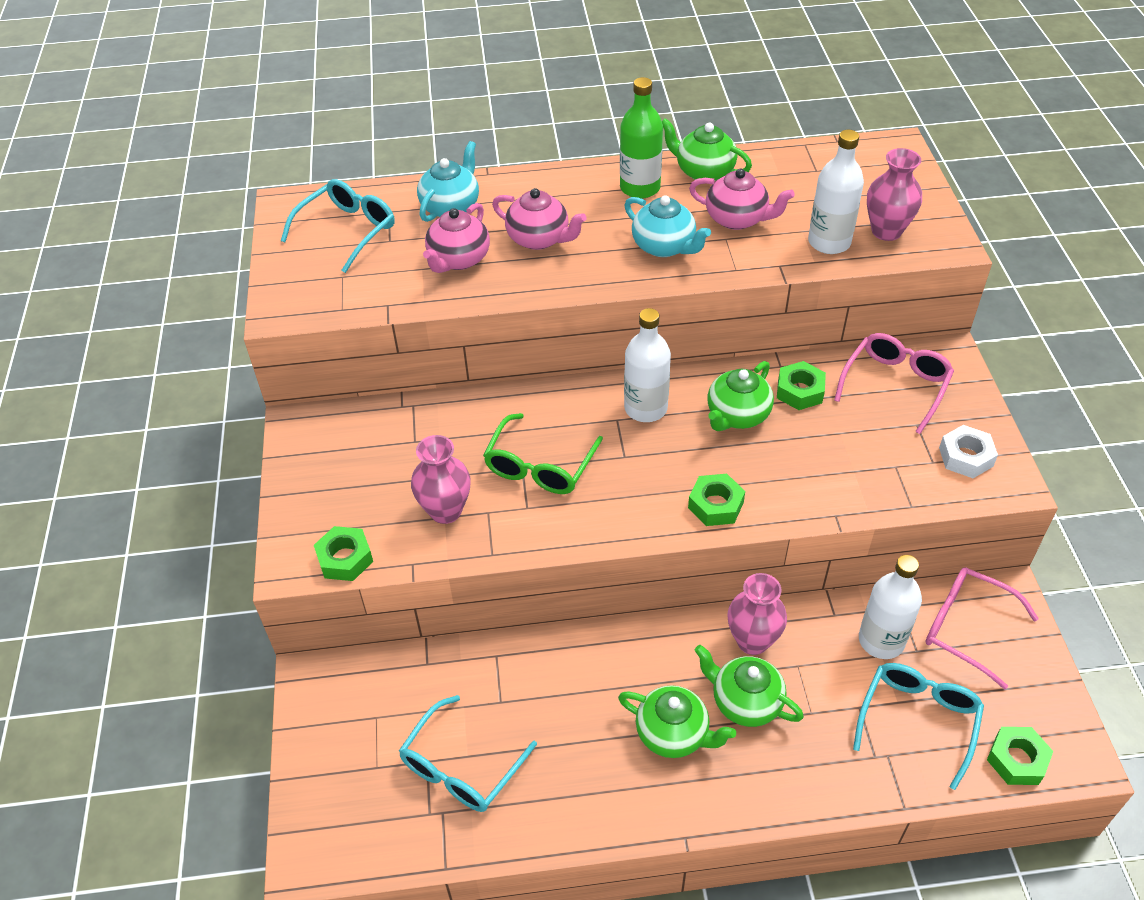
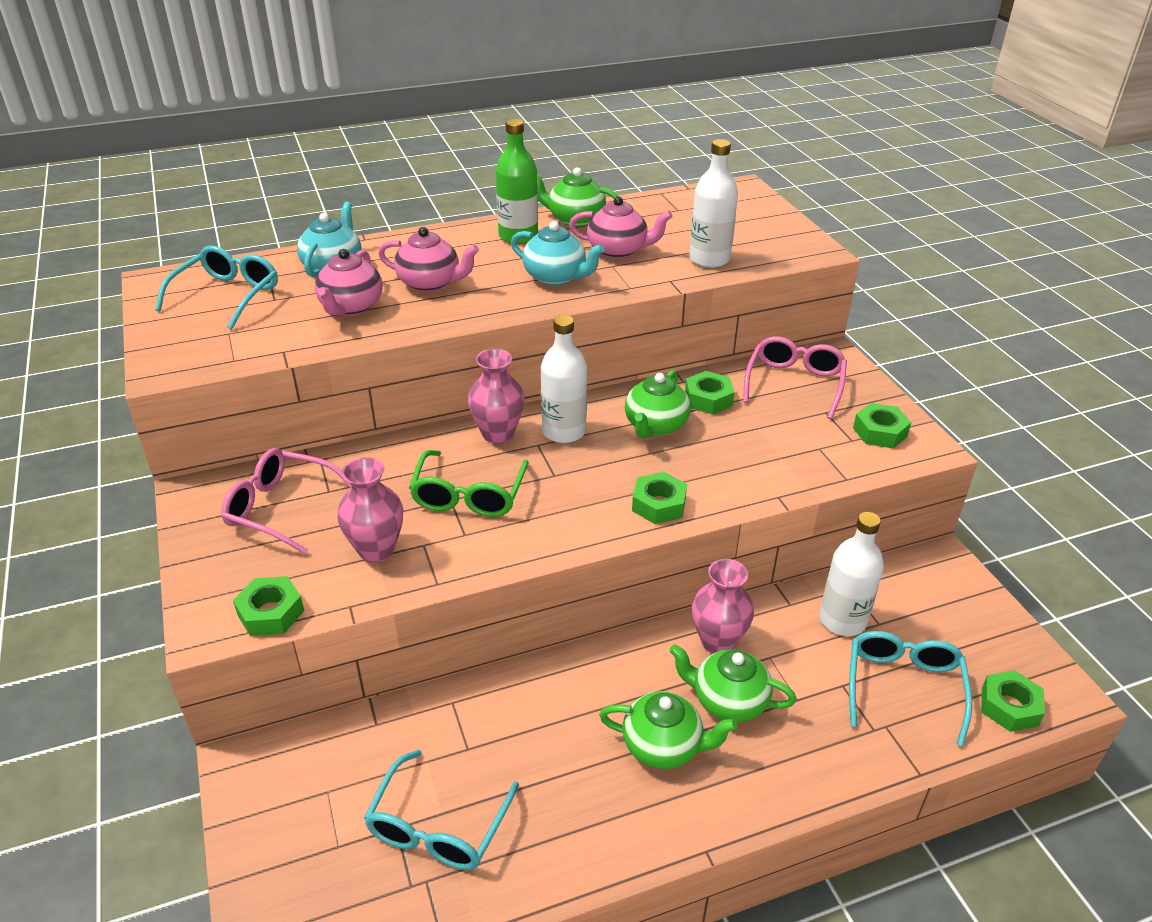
camera: 15 degrees left, 10 degrees down
pink vase [867,148,922,241] -> pink vase moved to [468,349,525,444]
pink glasses [925,567,1039,689] -> pink glasses moved to [221,448,351,554]
white nut [939,425,998,478] -> green nut [853,403,911,448]

